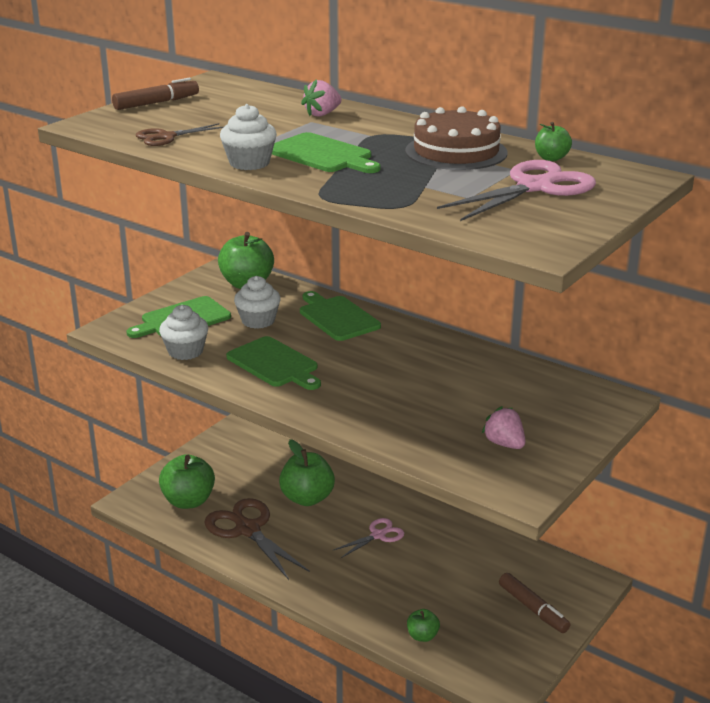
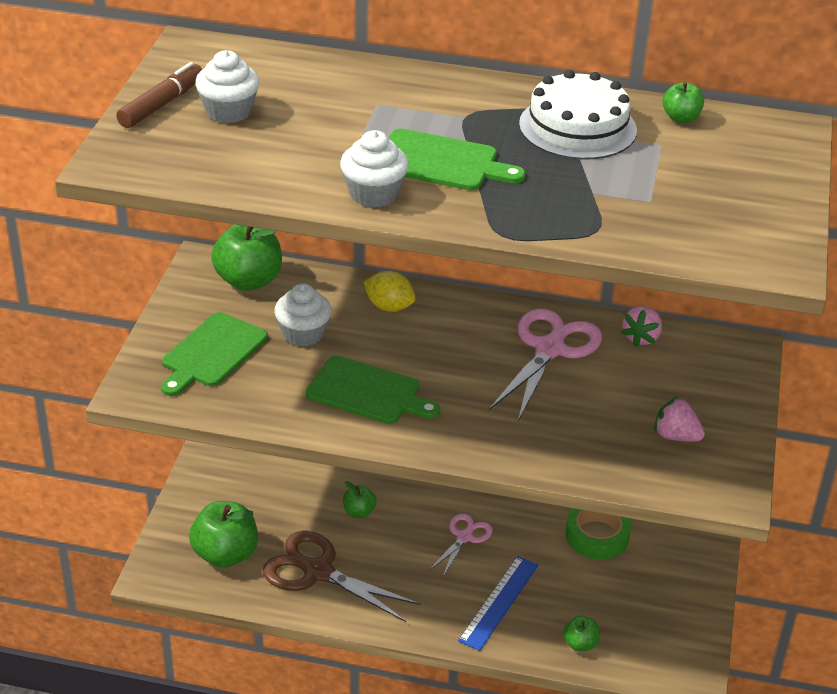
camera: 25 degrees left, 10 degrees up
brown scissors [136,123,223,146] -> none
white cupcake [159,305,208,360] -> white cupcake moved to [195,50,259,123]
green apple [279,439,335,506] -> green apple [343,481,377,518], size x0.51
green cutting board [300,291,381,341] -> yellow lemon [364,271,416,312]
pink strawberry [301,79,341,117] -> pink strawberry moved to [621,306,662,347]
brown cake [405,106,508,170] -> white cake [519,70,637,160]
pink scissors [437,160,596,221] -> pink scissors moved to [489,309,602,421]
brown marker [499,573,570,633] -> none
none -> blue ruler [458,556,538,651]
none -> green tape [566,508,631,559]

